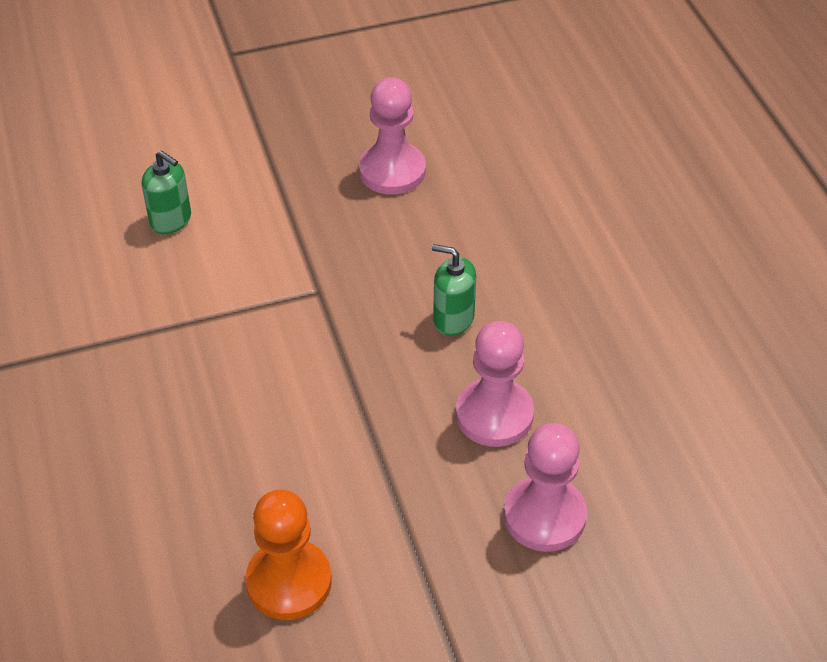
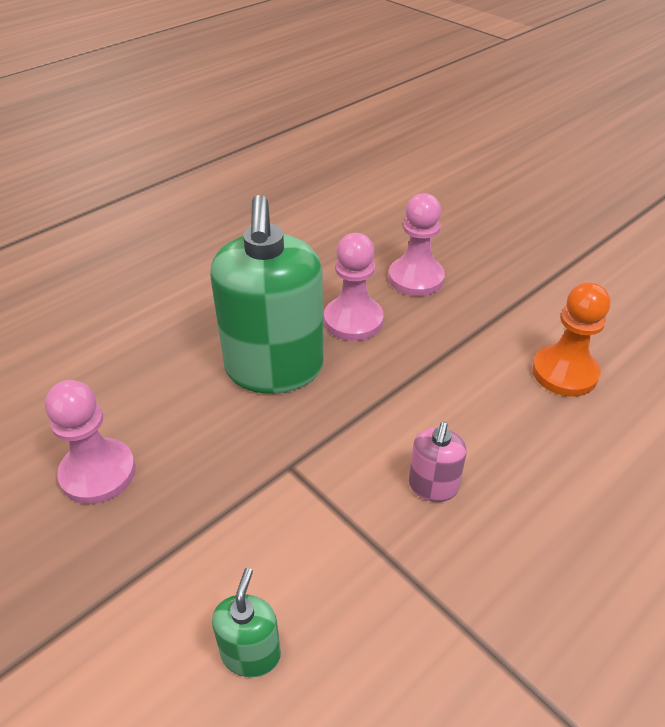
camera: 115 degrees left, 5 degrees down
green soap dispenser [432,244,476,336] -> green soap dispenser [210,195,324,394], size x2.29
none -> pink soap dispenser [409,422,467,502]

